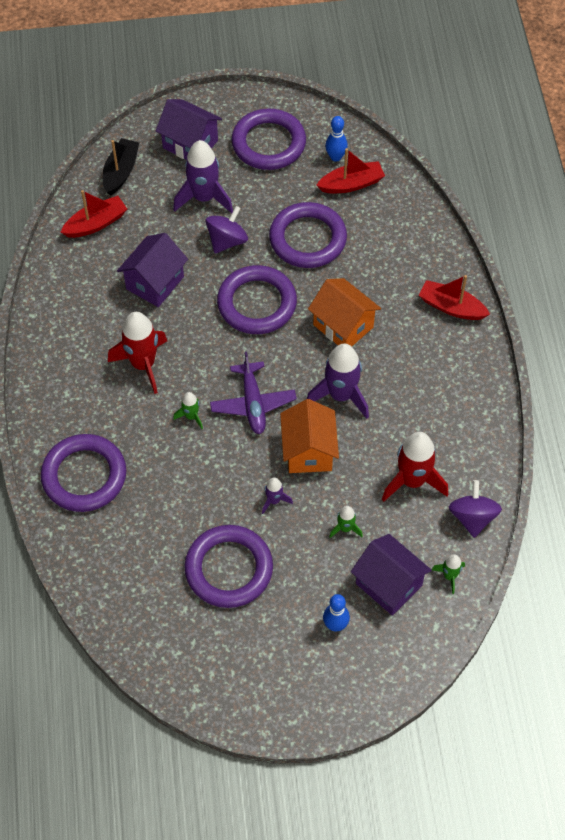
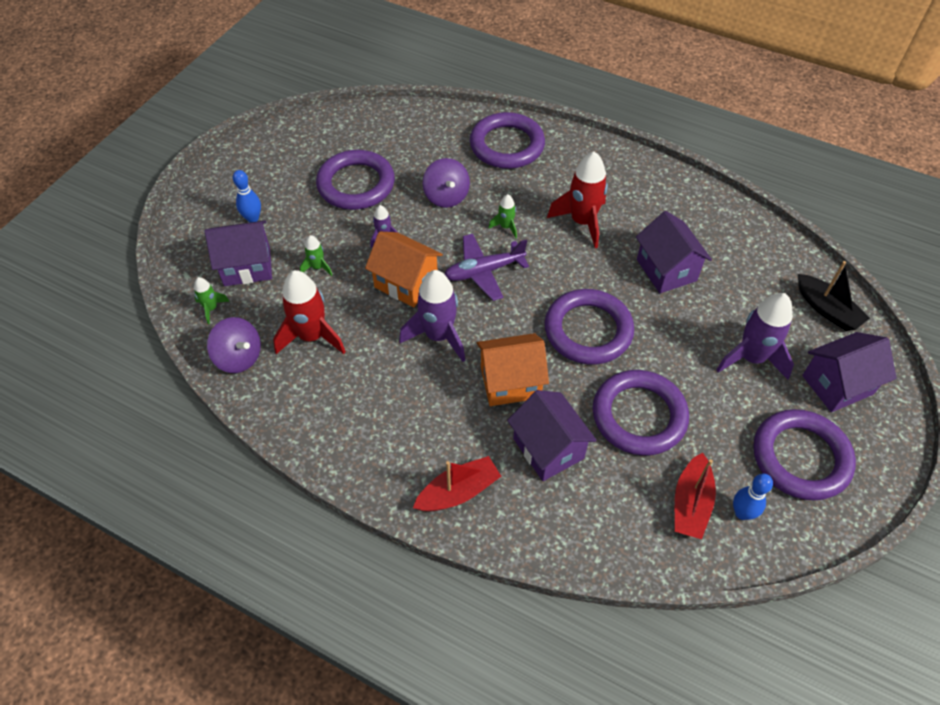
camera: 125 degrees right, 5 degrees down
red boat [61,190,127,238] -> none
purple spinning top [205,206,248,254] -> purple spinning top moved to [423,158,470,208]
purple plane [210,351,297,434] -> purple plane turned 45 degrees counterclockwise [444,234,529,301]
none -> purple house [507,390,597,481]

